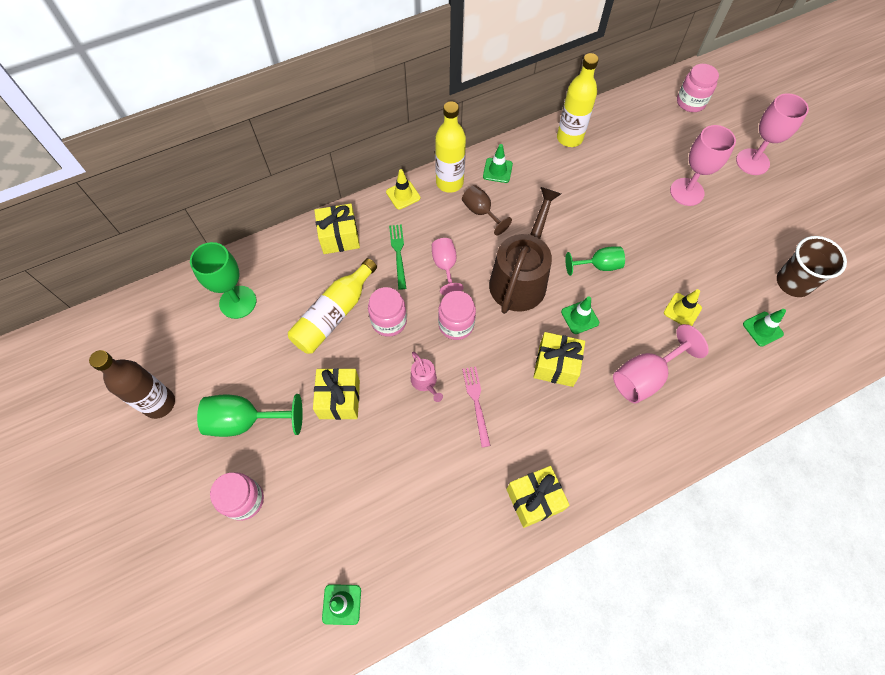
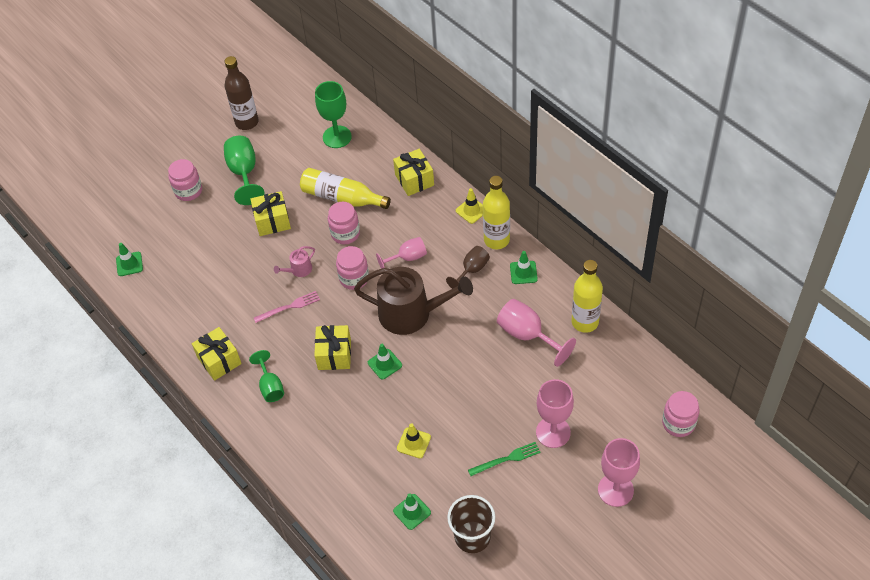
camera: 80 degrees right, 10 degrees down
green fork [389,224,406,290] -> green fork moved to [468,442,541,476]
green goblet [565,247,625,276] -> green goblet moved to [249,350,284,402]
pink goblet [613,324,709,403] -> pink goblet moved to [497,299,576,367]

